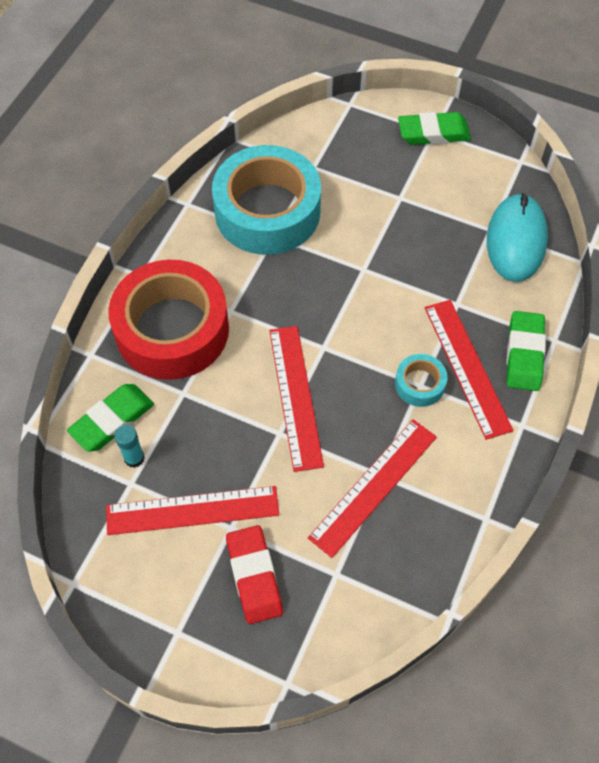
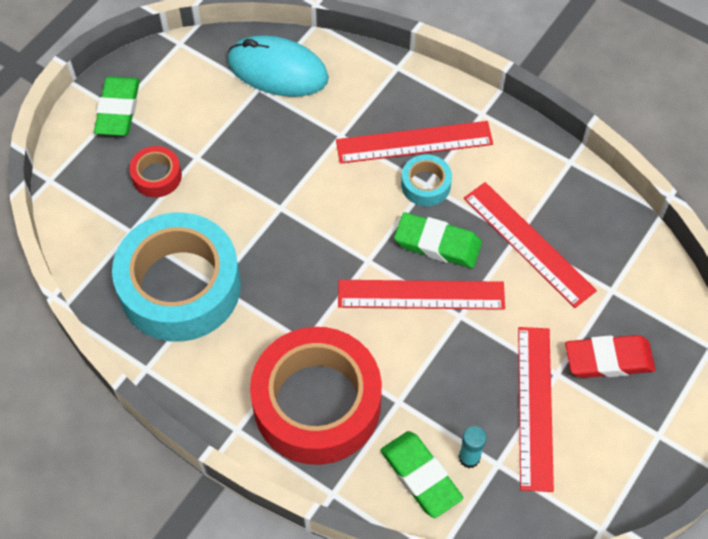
camera: 80 degrees left, 0 degrees up
green eraser [506,311,546,391] -> green eraser moved to [394,213,482,268]
none -> red tape [129,146,182,198]

